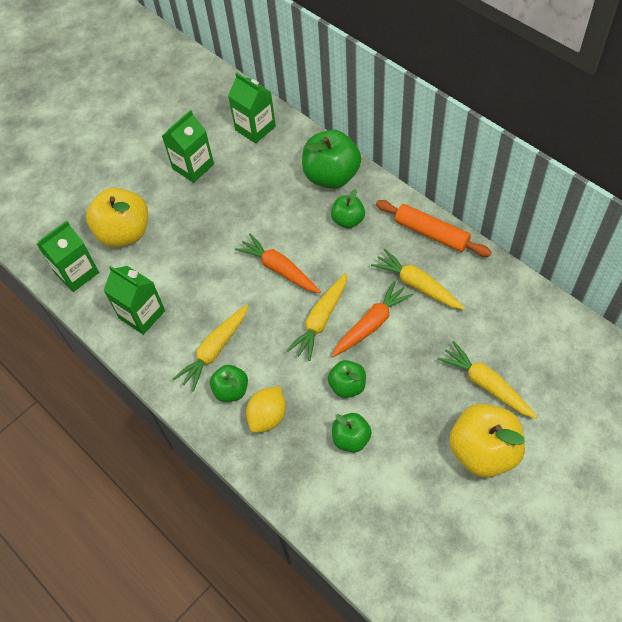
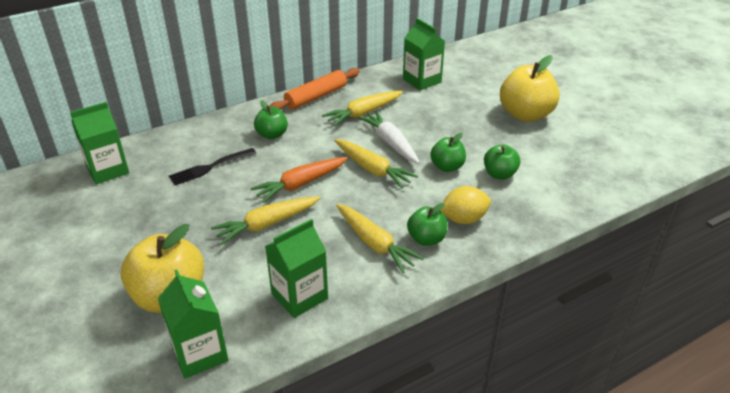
camera: 80 degrees left, 20 degrees down
green carton [162,110,214,183] -> green carton moved to [403,18,445,90]
yellow lemon [246,386,286,433] -> yellow lemon turned 60 degrees counterclockwise [440,186,491,224]
green apple [302,130,361,189] -> none
orange carrot [332,280,413,357] -> white carrot [357,111,420,164]
yellow carrot [438,341,537,419] -> yellow carrot moved to [211,196,320,245]
none -> black fork [169,148,256,185]

